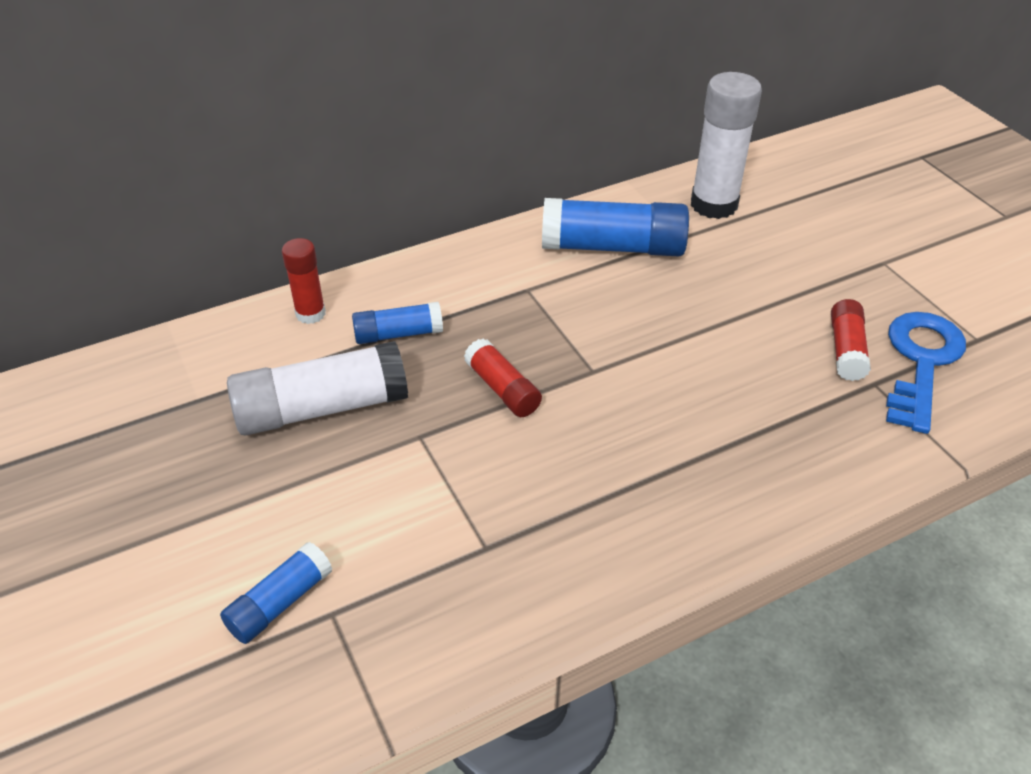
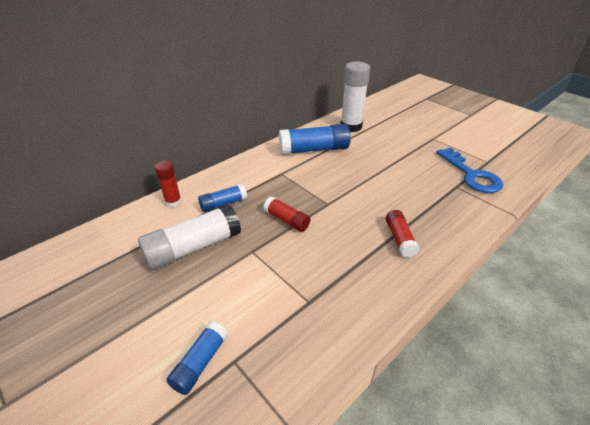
camera: 15 degrees left, 5 degrees down
red glue stick [831,299,871,381] -> red glue stick moved to [386,210,420,258]
blue key [886,312,966,434] -> blue key turned 150 degrees clockwise [436,147,503,193]

